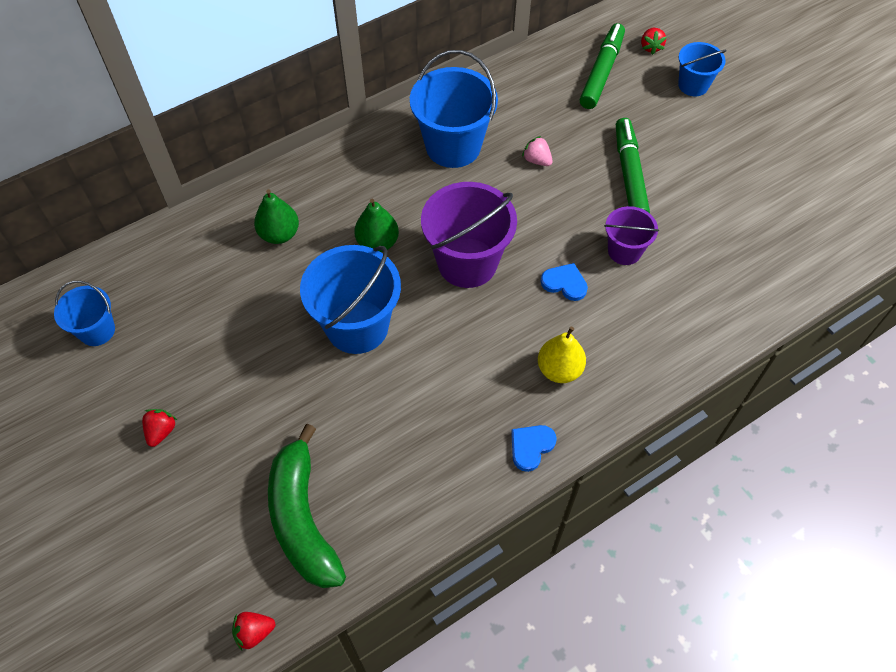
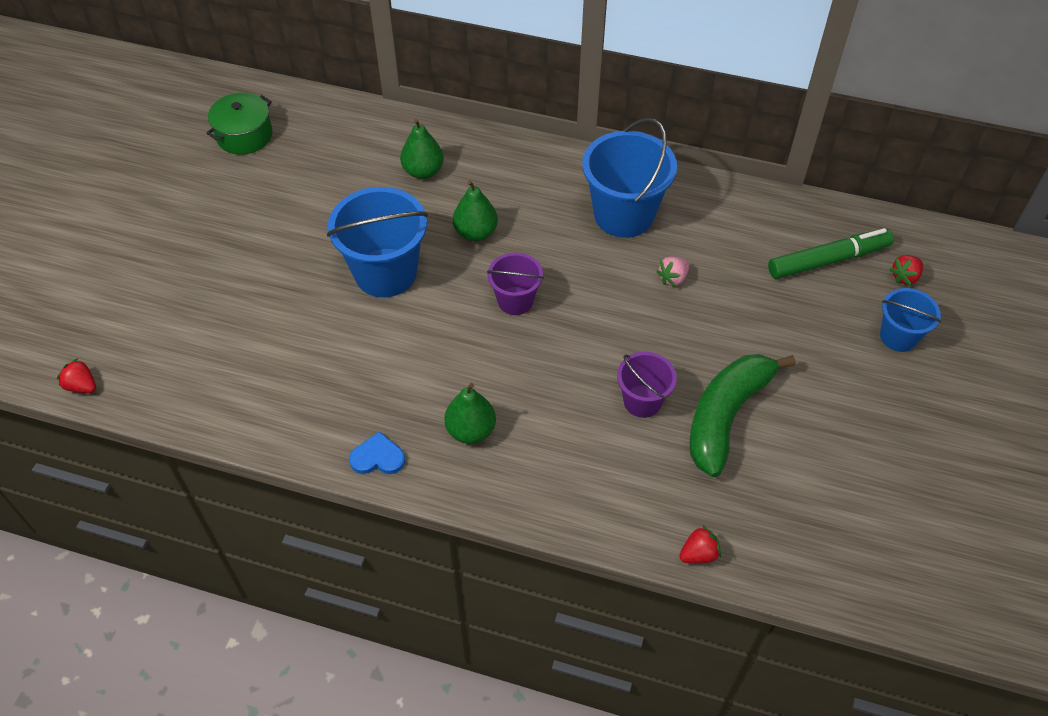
camera: 50 degrees right, 5 degrees down
blue bucket [54,281,115,346] -> green pot [207,93,272,155]
red strawberry [142,409,177,447] -> red strawberry moved to [679,525,721,563]
green banana [268,424,346,588] -> green banana moved to [690,354,796,477]
purple bucket [421,182,517,288] -> purple bucket [487,253,544,315], size x0.57
pink strawberry [522,136,553,166] -> pink strawberry turned 135 degrees counterclockwise [656,257,689,287]
yellow pear [538,327,586,383] -> green pear [444,383,496,444]
blue heart [541,263,588,301] -> none
green marker [616,118,650,213] -> none

